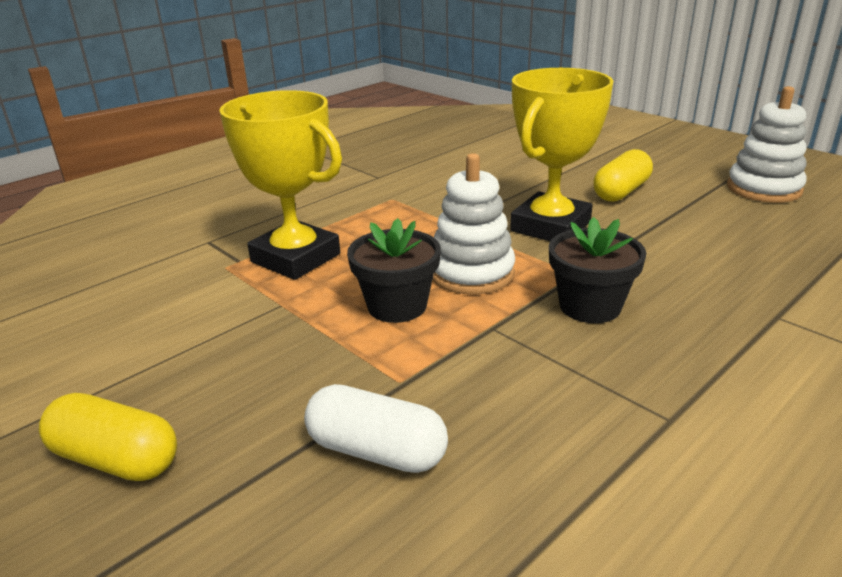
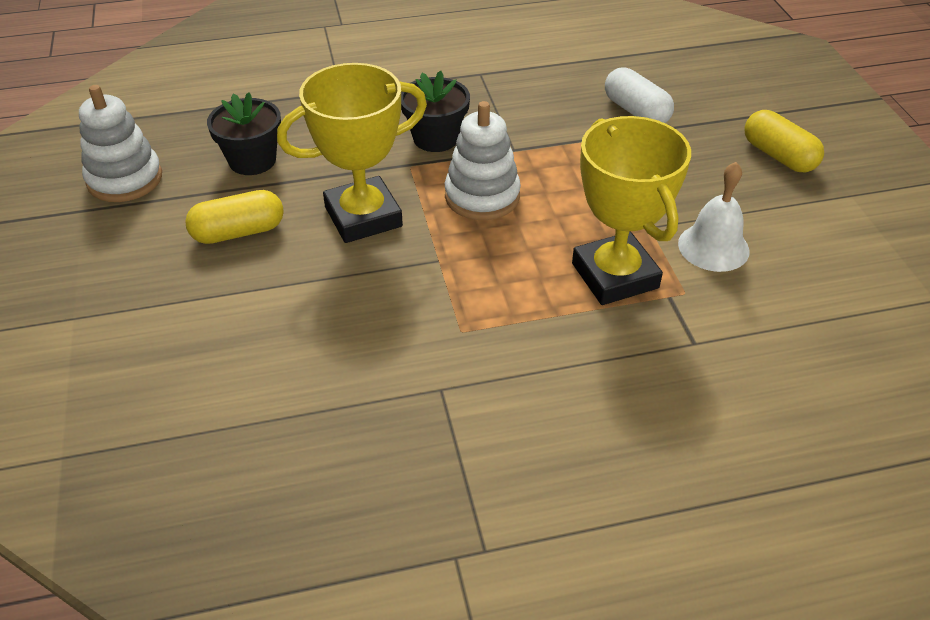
camera: 150 degrees left, 15 degrees up
black flower pot [347,218,441,323] -> black flower pot moved to [207,92,281,175]
none -> white bell [678,162,749,272]

